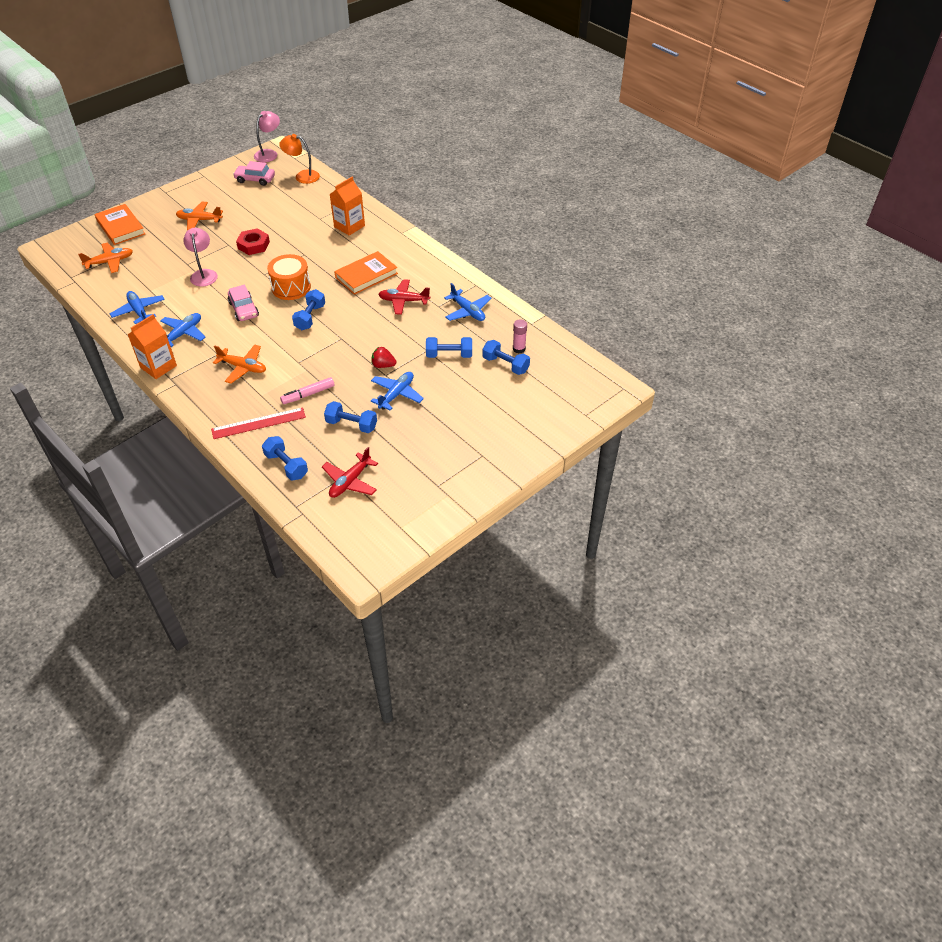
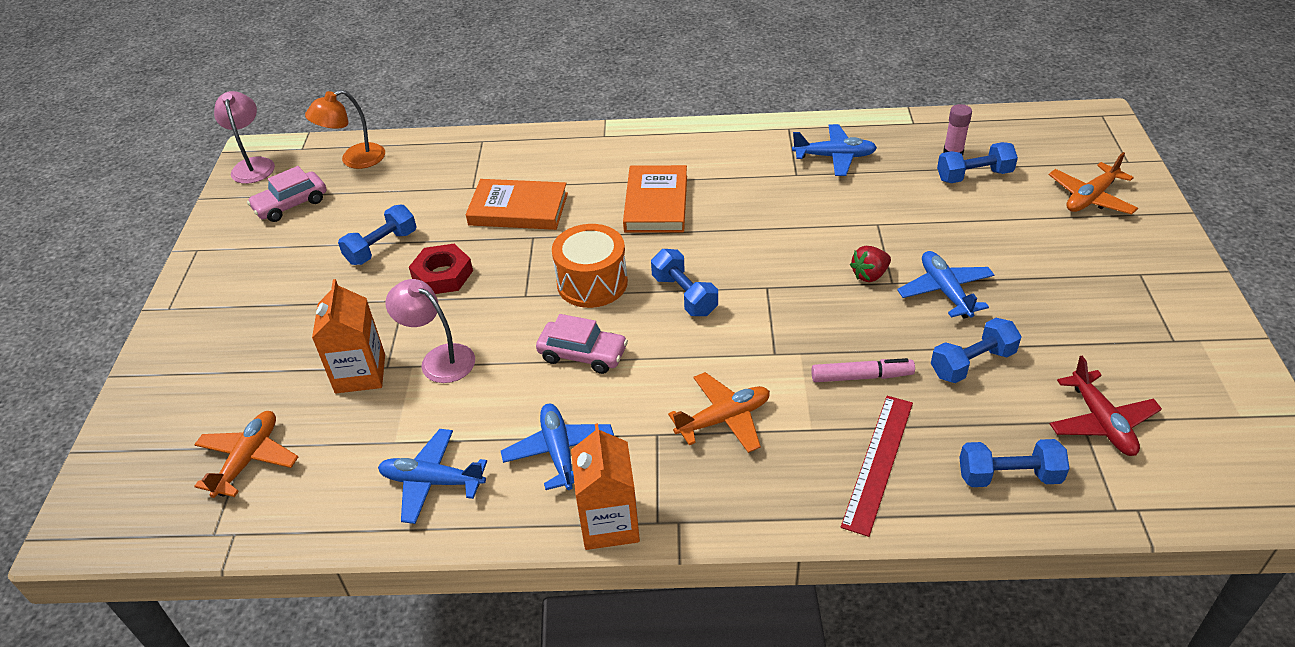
camera: 45 degrees left, 5 degrees down
orange book [95,204,145,245] -> orange book moved to [466,179,568,230]
orange plane [176,202,223,231] -> orange plane moved to [1049,152,1138,215]
pink marker [280,377,335,404] -> pink marker turned 105 degrees counterclockwise [811,358,915,382]
orange carton [329,177,365,236] -> orange carton moved to [312,279,385,393]
red plane [378,279,430,315] -> none
blue dumbbell [426,337,472,358] -> blue dumbbell moved to [338,205,416,265]

